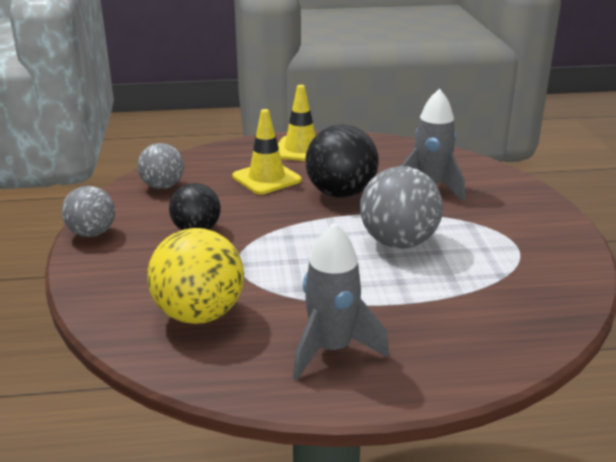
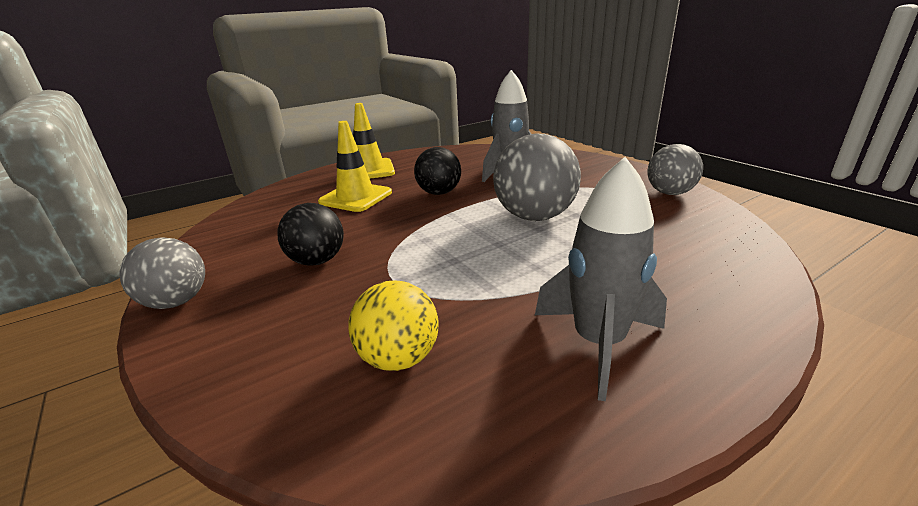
camera: 25 degrees left, 0 degrees up
grey ball [137,143,184,189] -> grey ball moved to [647,144,703,195]
yellow ball [147,228,244,324] -> yellow ball [348,281,439,371], size x0.64
black ball [305,124,379,198] -> black ball [414,147,461,195], size x0.64

